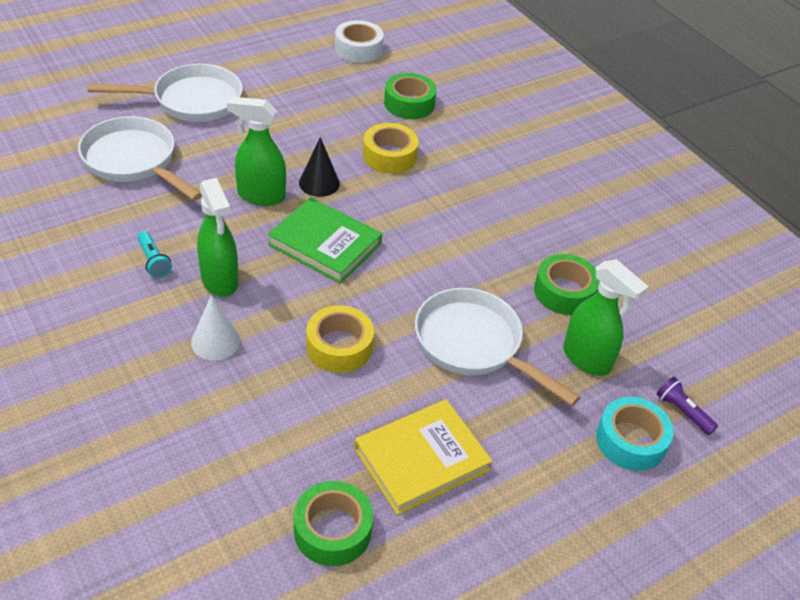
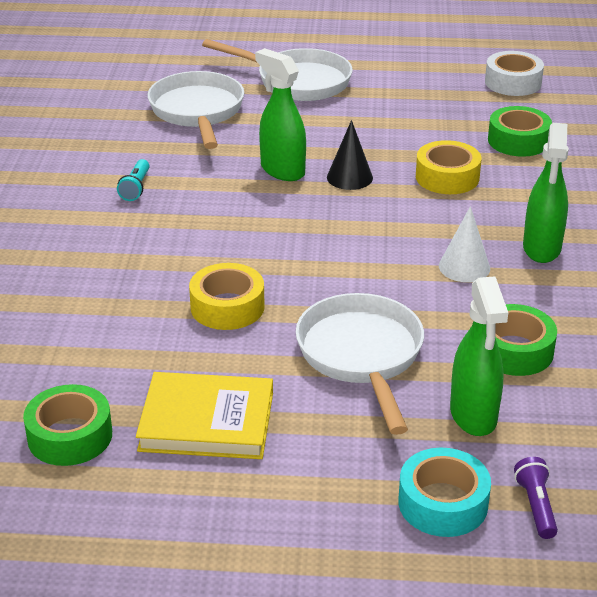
camera: 40 degrees right, 10 degrees down
white cone [191,295,240,360] -> white cone moved to [439,206,490,282]
green spray bottle [197,178,238,297] -> green spray bottle moved to [523,123,569,263]
green book [268,197,382,284] -> none

